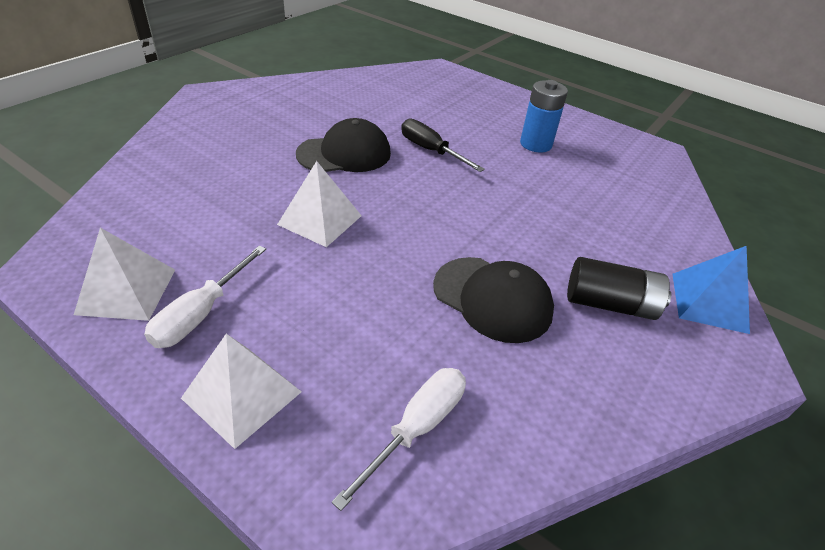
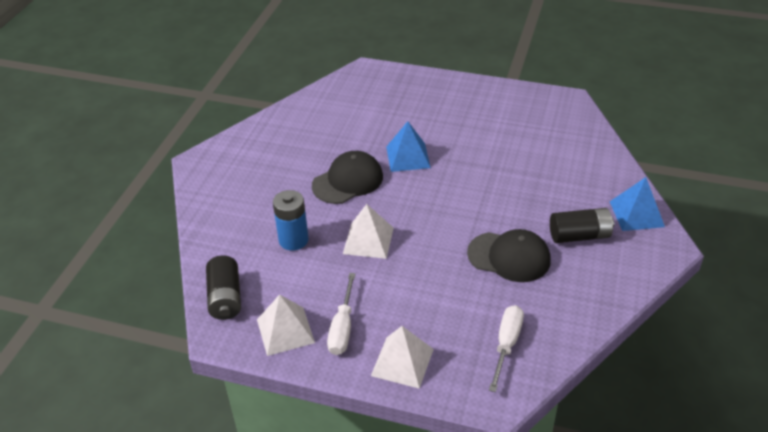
camera: 15 degrees left, 0 degrees up
black screwdriver [401,118,485,172] -> blue pyramid [386,121,431,172]
blue battery [520,80,568,153] -> blue battery moved to [273,190,309,251]
none -> black battery [206,255,241,320]

